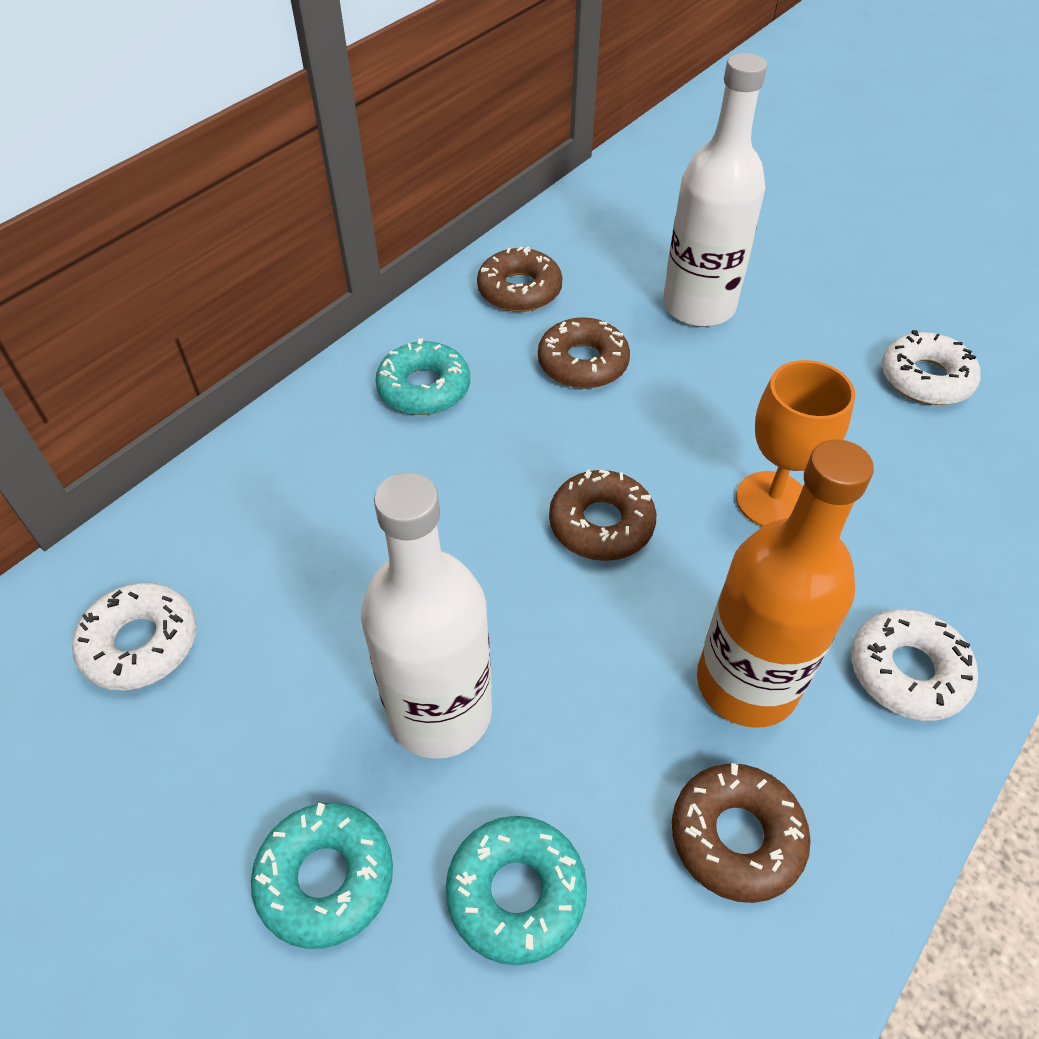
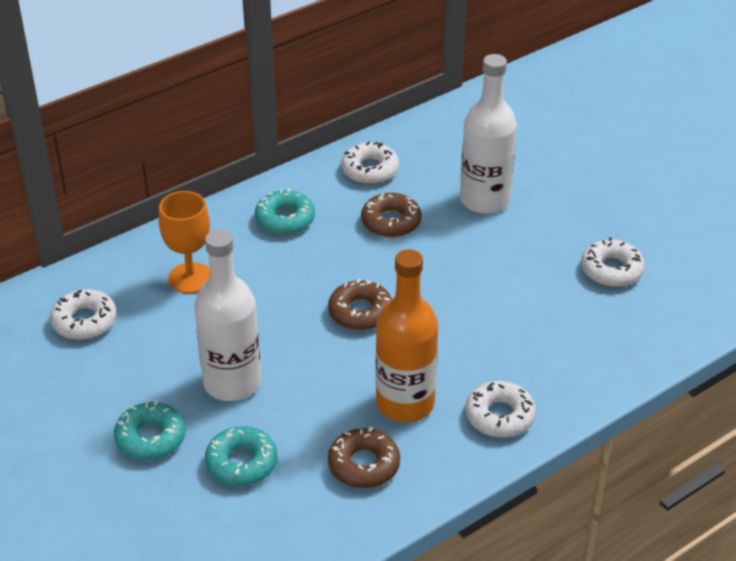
camera: 15 degrees right, 10 degrees down
brown donut [477,246,563,312] -> white donut [341,141,399,184]
orange goblet [736,360,855,527] -> orange goblet moved to [159,191,210,293]

